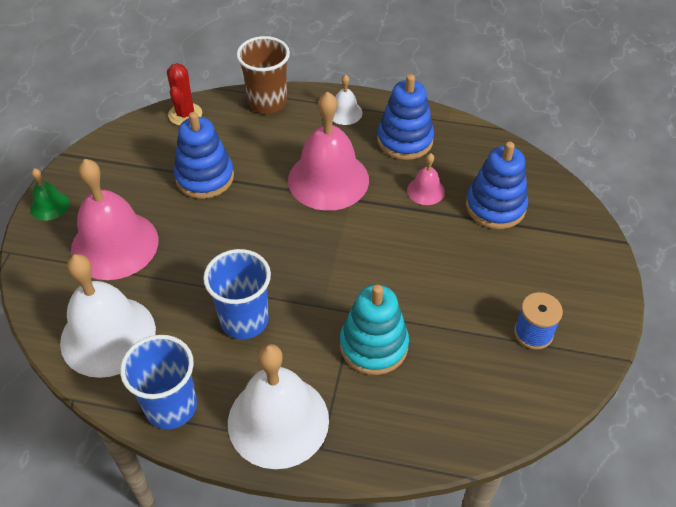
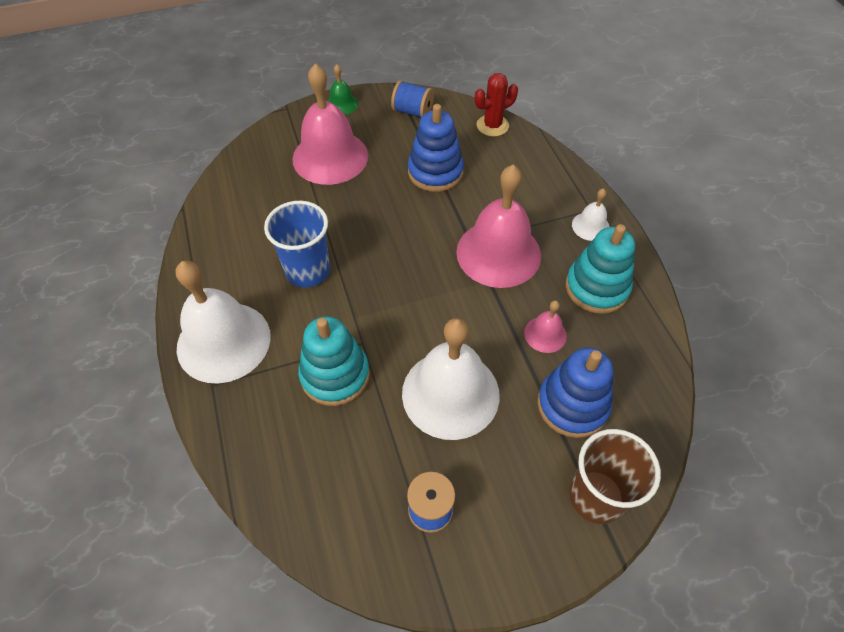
camera: 60 degrees right, 5 degrees up
white bell [60,254,156,378] -> white bell moved to [402,318,500,440]
blue cup [120,335,197,429] -> none
brown cup [237,36,290,114] -> brown cup moved to [569,429,661,524]
blue stacking toy [377,74,434,160] -> turquoise stacking toy [566,224,635,314]
none -> blue spool [391,80,434,118]

